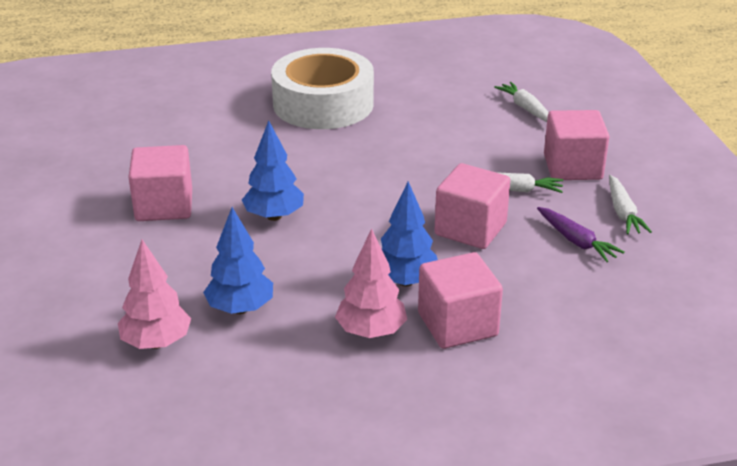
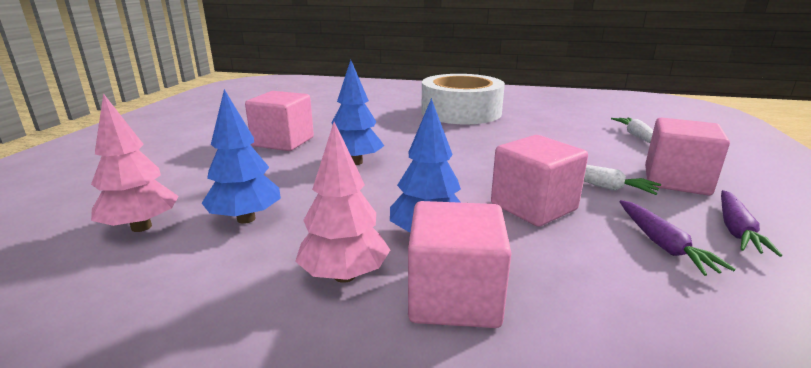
camera: 25 degrees right, 10 degrees down
white carrot [609,175,652,234] -> purple carrot [721,190,782,257]

